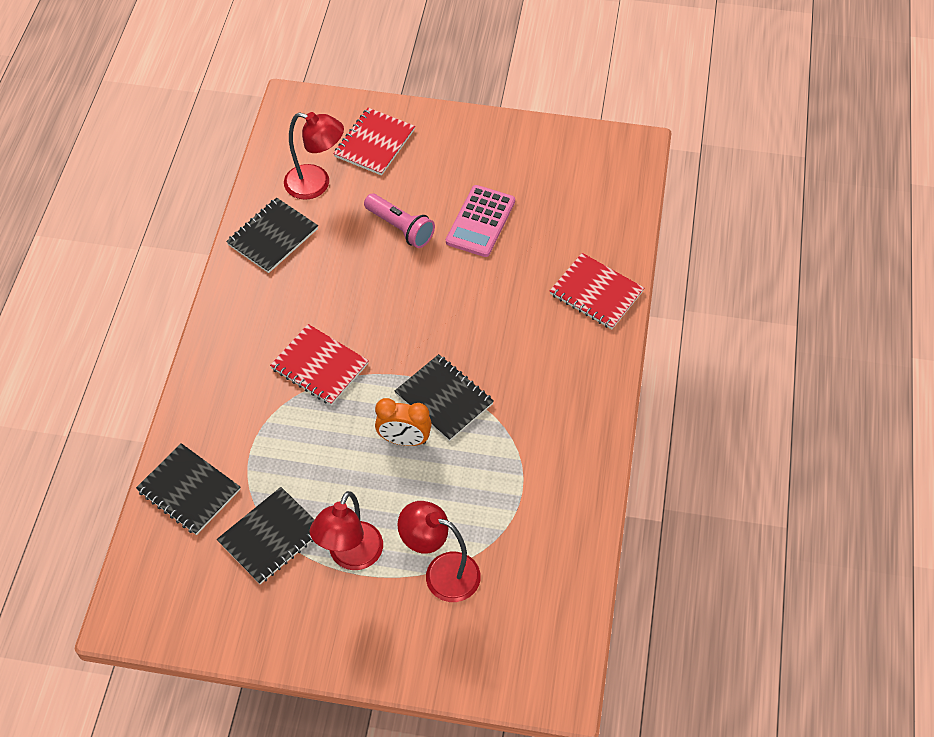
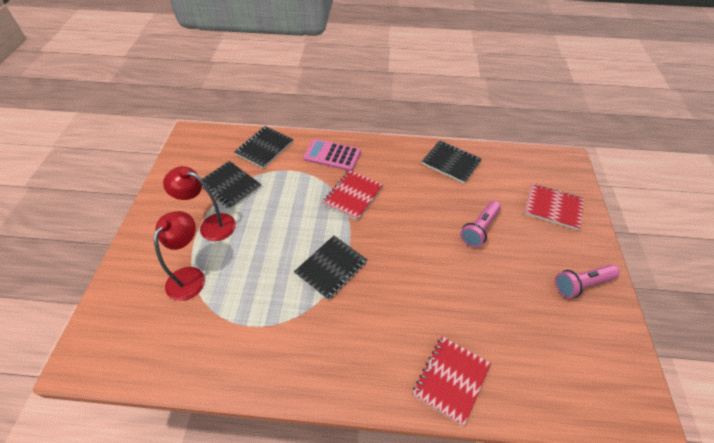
camera: 85 degrees right, 5 degrees down
red lamp [284,112,344,200] -> none
orange clock [375,398,432,446] -> none
pink calculator [446,185,515,257] -> pink calculator moved to [303,139,361,171]
none -> pink flashlight [555,265,620,298]

